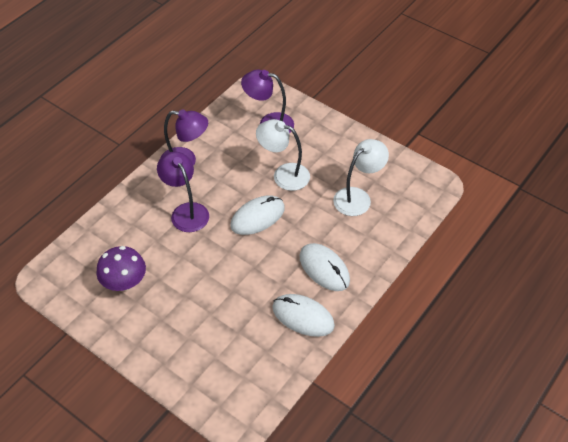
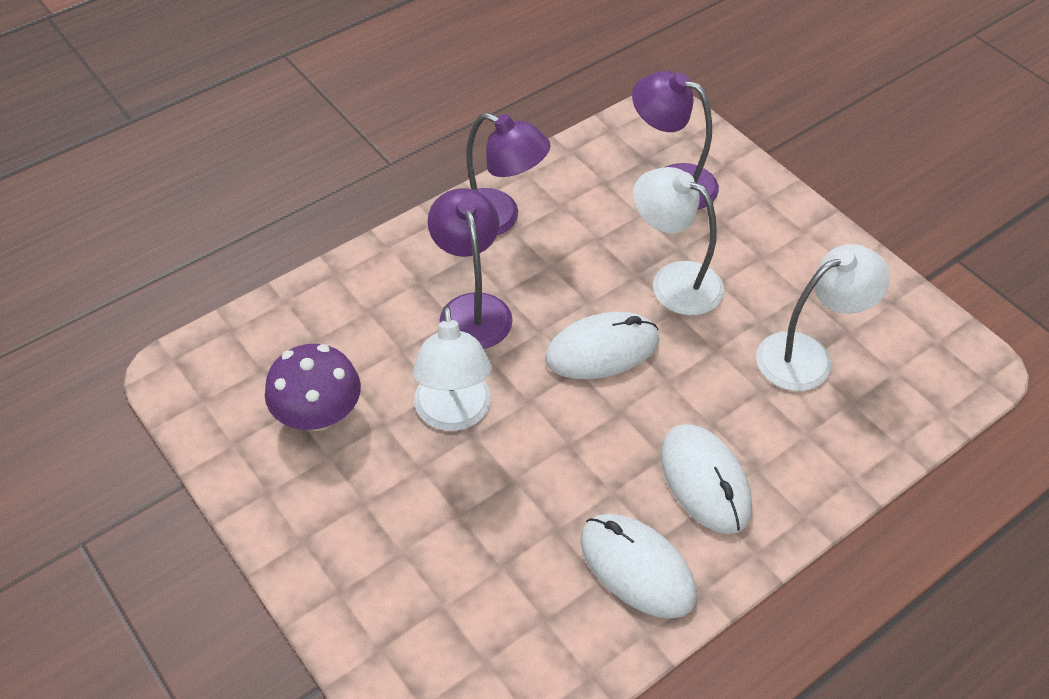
camera: 15 degrees right, 0 degrees up
none -> white lamp [413,305,492,431]

